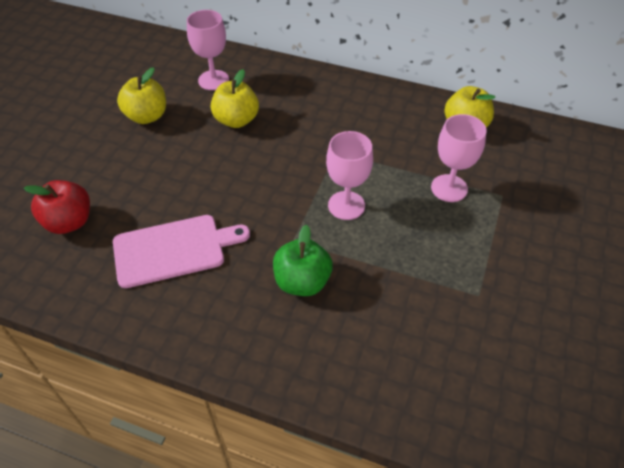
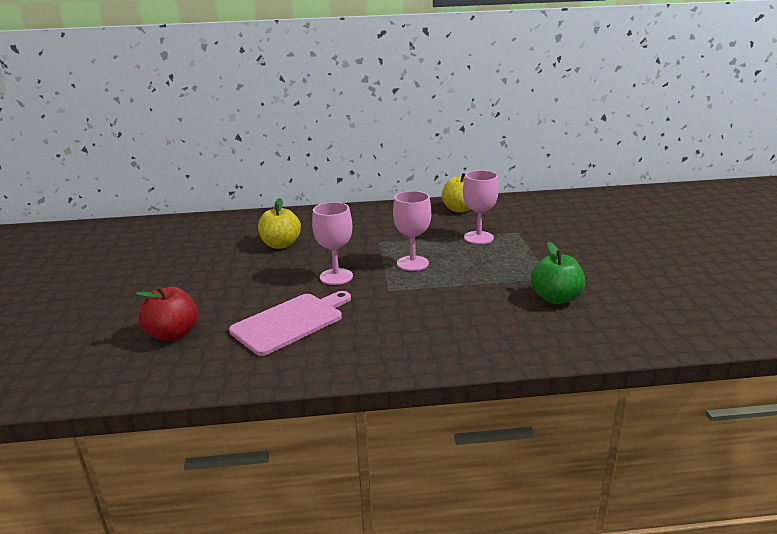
camera: 25 degrees left, 25 degrees down
yellow apple [117,67,166,124] -> none
pink goblet [187,10,229,90] -> pink goblet moved to [312,202,353,285]
green apple [273,224,333,296] -> green apple moved to [531,242,585,304]

